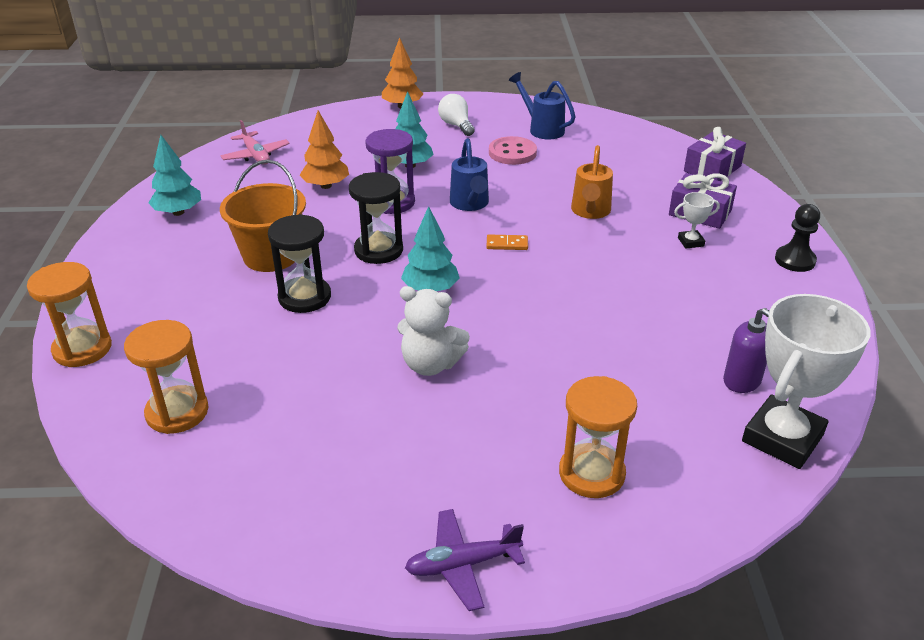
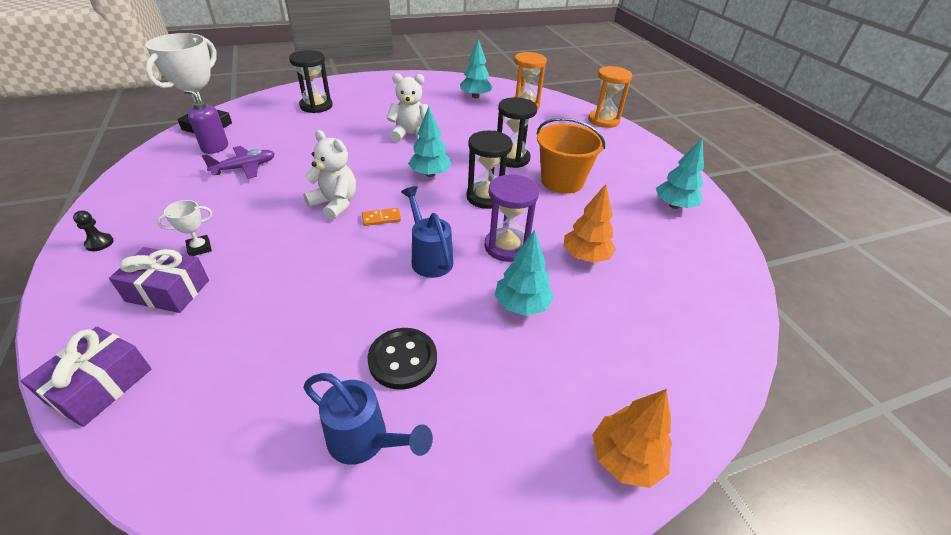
camera: 160 degrees right, 5 degrees up
pink plane [220,120,290,165] -> none
purple plane [405,509,525,611] -> purple plane moved to [201,146,275,179]
white light bulb [438,94,475,136] -> none
pink button [489,136,537,165] -> black button [368,328,437,390]
orange hourglass [559,376,637,498] -> black hourglass [289,50,332,113]
orange watering can [571,145,613,219] -> none
black pawn [775,204,820,272] -> black pawn [73,211,114,251], size x0.63
none -> white teddy bear [303,130,356,220]
none -> turquoise tree [460,39,493,98]

